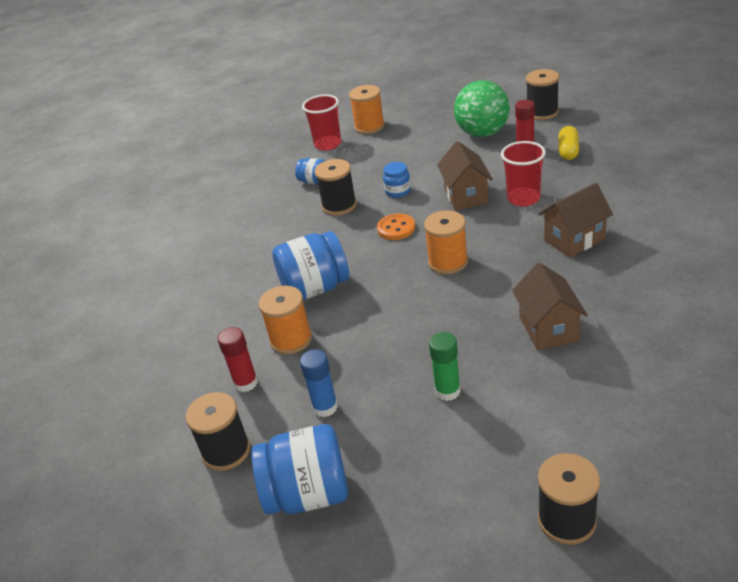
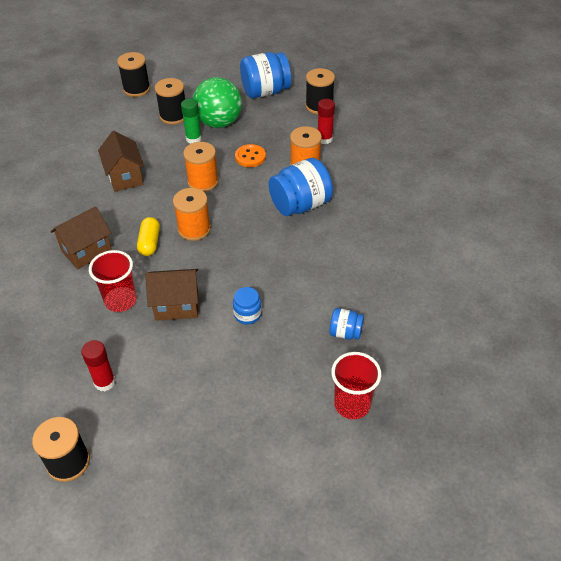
camera: 165 degrees right, 10 degrees up
blue glue stick [300,349,338,417] -> none
black spool [315,159,357,215] -> black spool moved to [155,78,185,125]
orange spool [349,85,385,134] -> orange spool moved to [183,142,219,192]
orange button [377,214,415,240] -> orange button moved to [235,144,266,167]
brown house [437,141,493,211] -> brown house turned 75 degrees counterclockwise [145,269,198,321]
green ball [454,80,510,137] -> green ball moved to [193,77,242,128]
yellow capsule [558,126,579,160] -> yellow capsule moved to [137,217,160,256]

